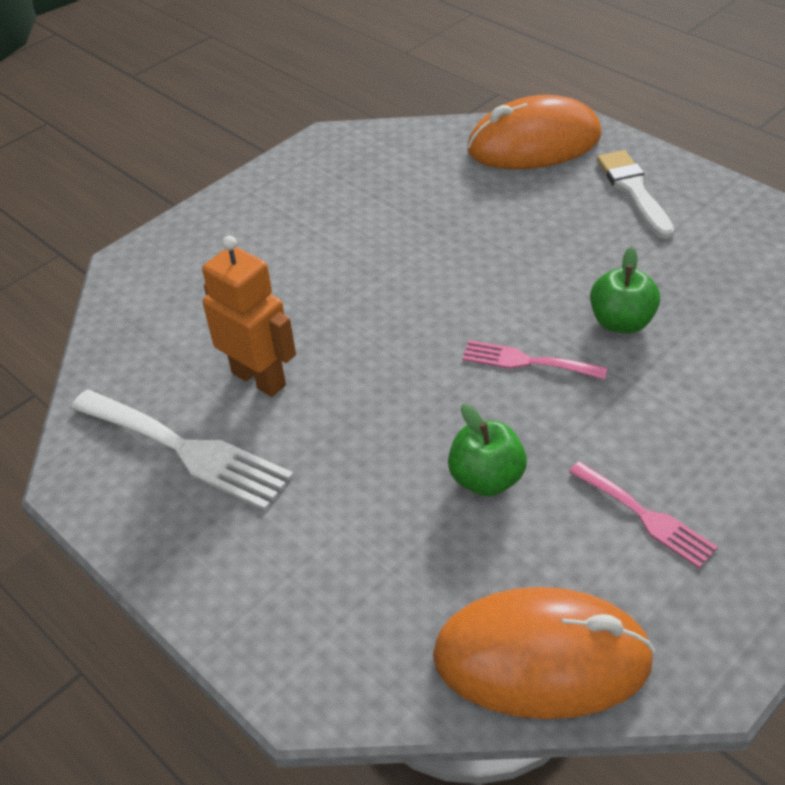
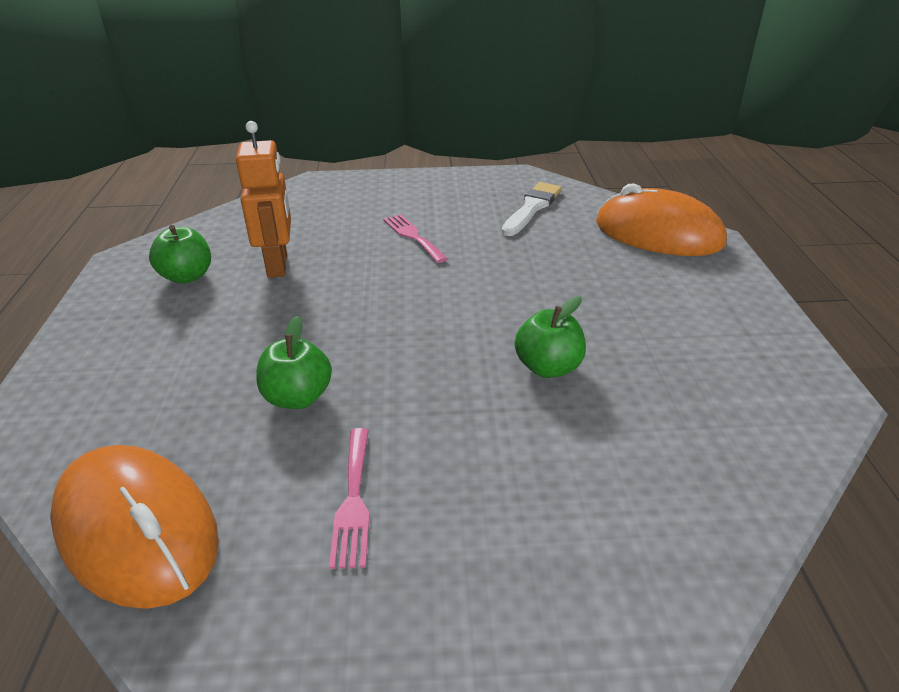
camera: 40 degrees right, 10 degrees down
white fork [71,390,294,511] -> green apple [149,225,211,284]
pink fork [462,340,607,380] -> pink fork moved to [383,214,448,263]
white brush [597,150,674,239] -> white brush moved to [502,182,562,236]

